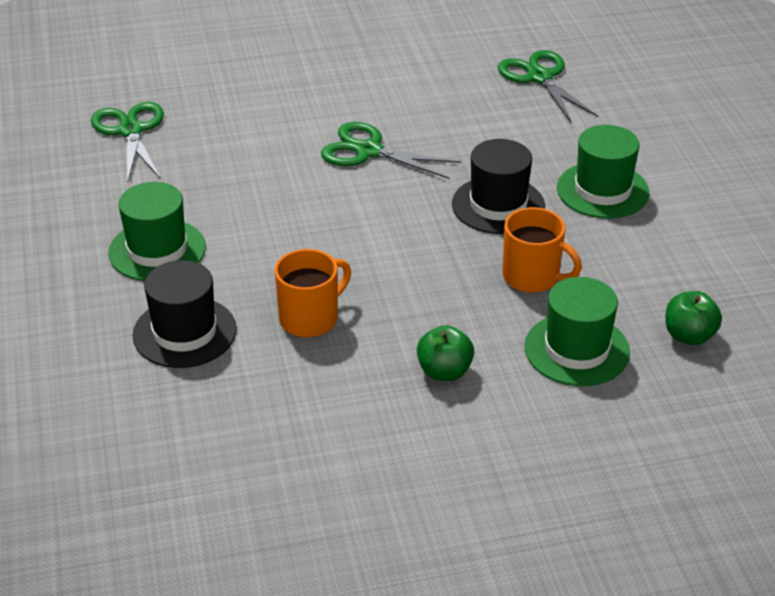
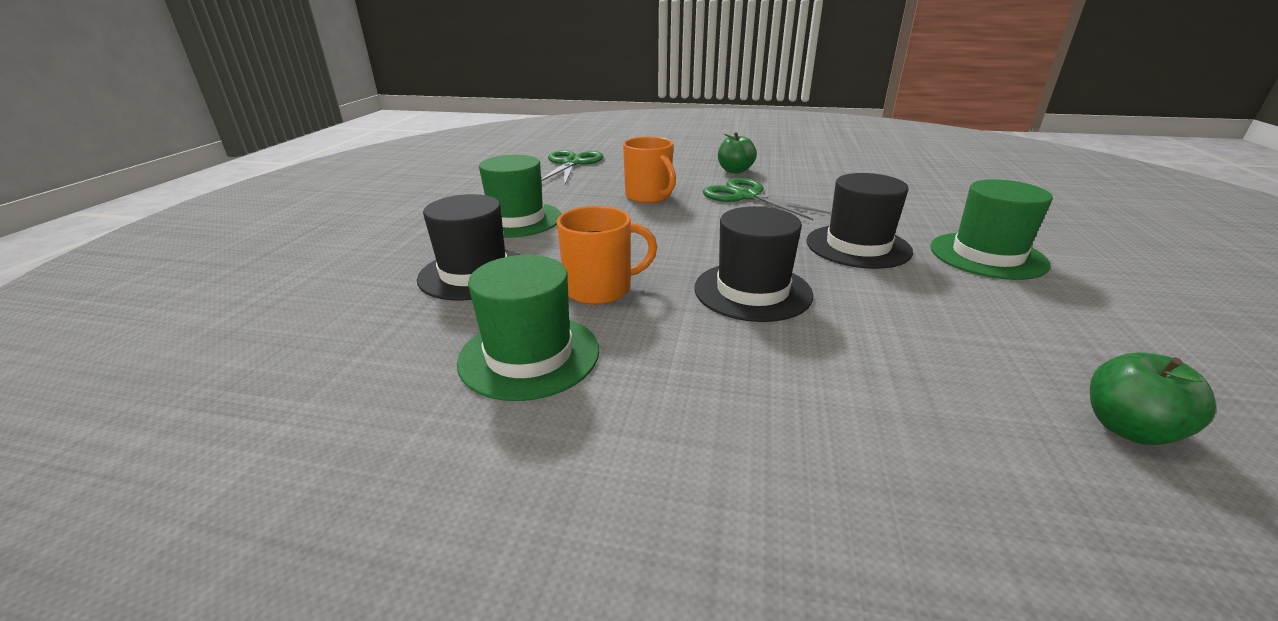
camera: 25 degrees right, 10 degrees down
green apple [417,325,474,381] -> green apple moved to [718,132,757,173]
green scissors [498,50,598,122] -> none
orange mug [502,207,582,293] -> orange mug moved to [623,137,676,203]
green hat [525,277,630,386] -> green hat moved to [457,255,599,401]
none -> black hat [694,206,813,322]

